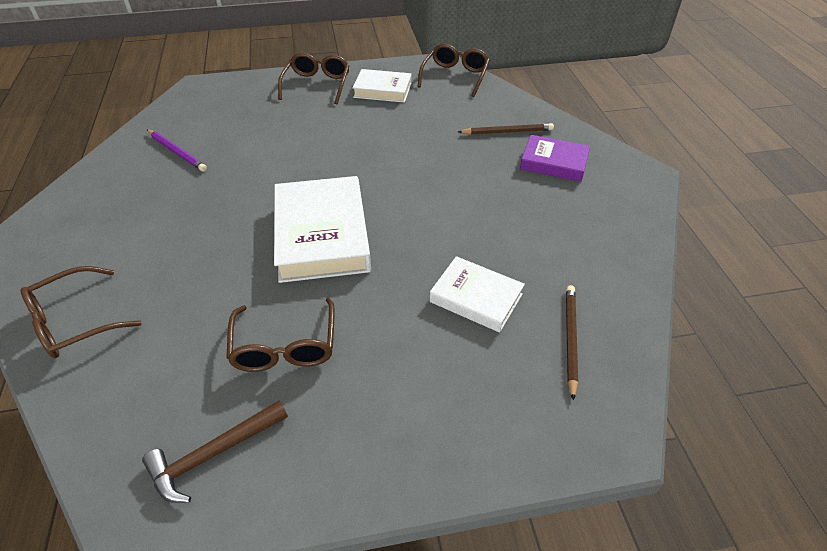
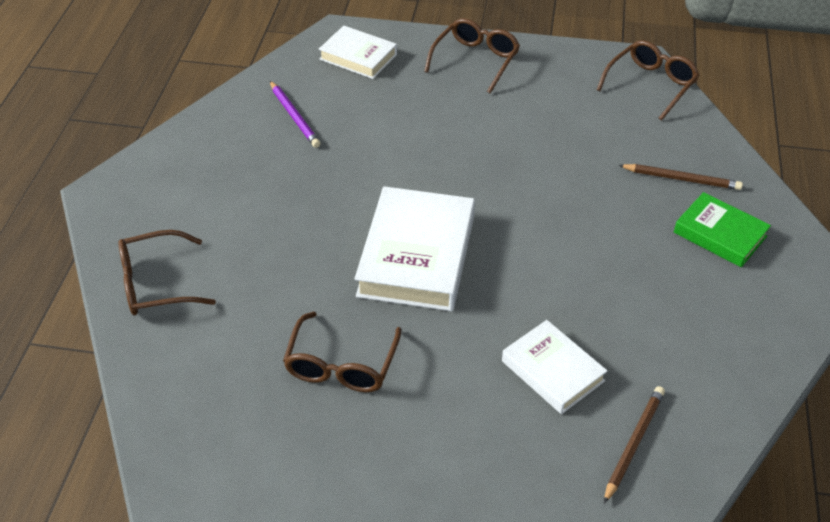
camera: 20 degrees right, 0 degrees up
brown hammer [142,400,288,503] -> none
white book [352,69,412,103] -> white book moved to [319,26,397,79]
purple book [520,135,590,182] -> green book [674,192,771,267]

